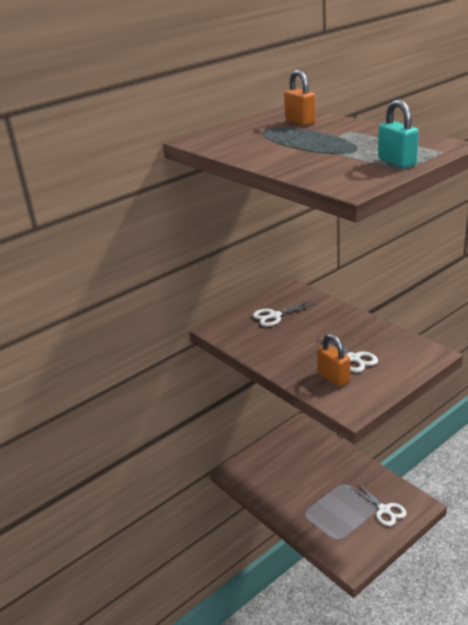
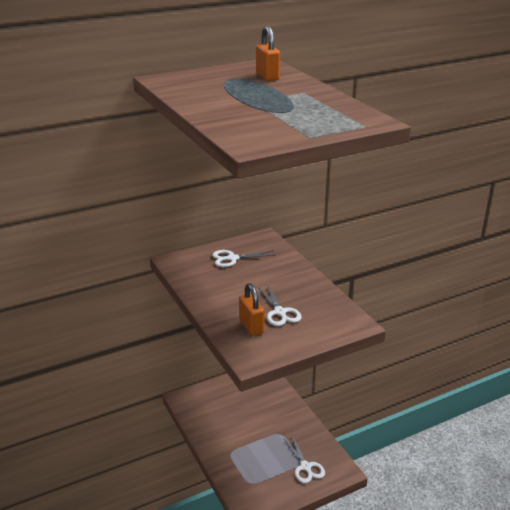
camera: 10 degrees right, 0 degrees up
turquoise padlock [378,100,419,168] -> none

